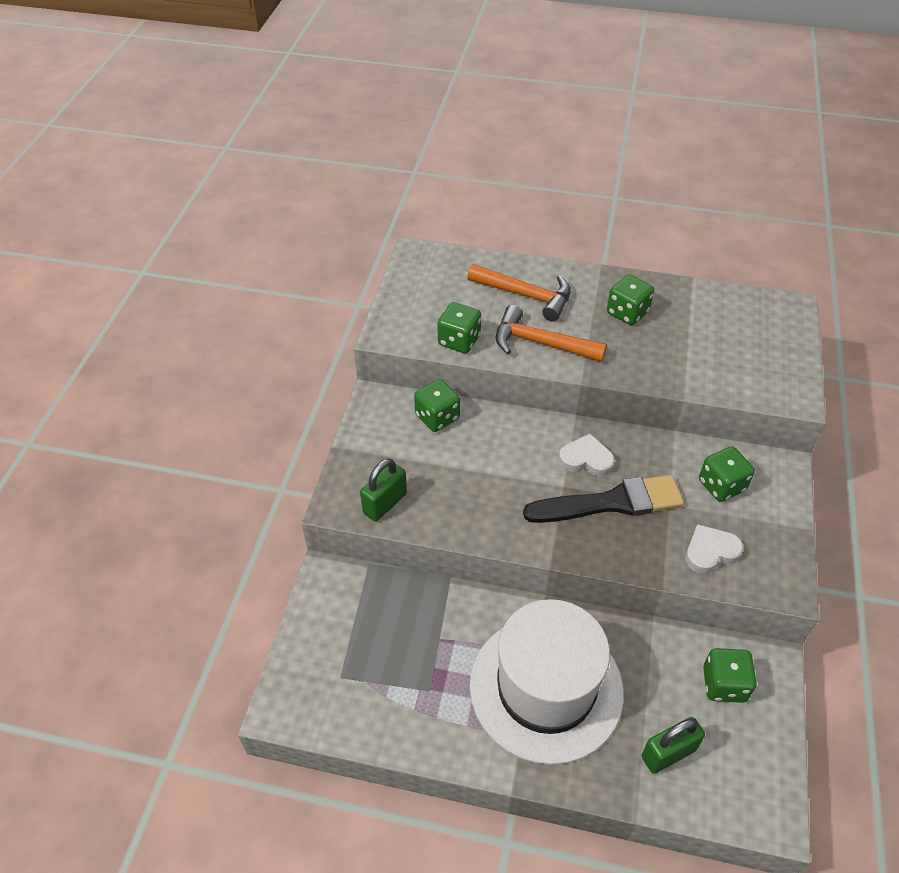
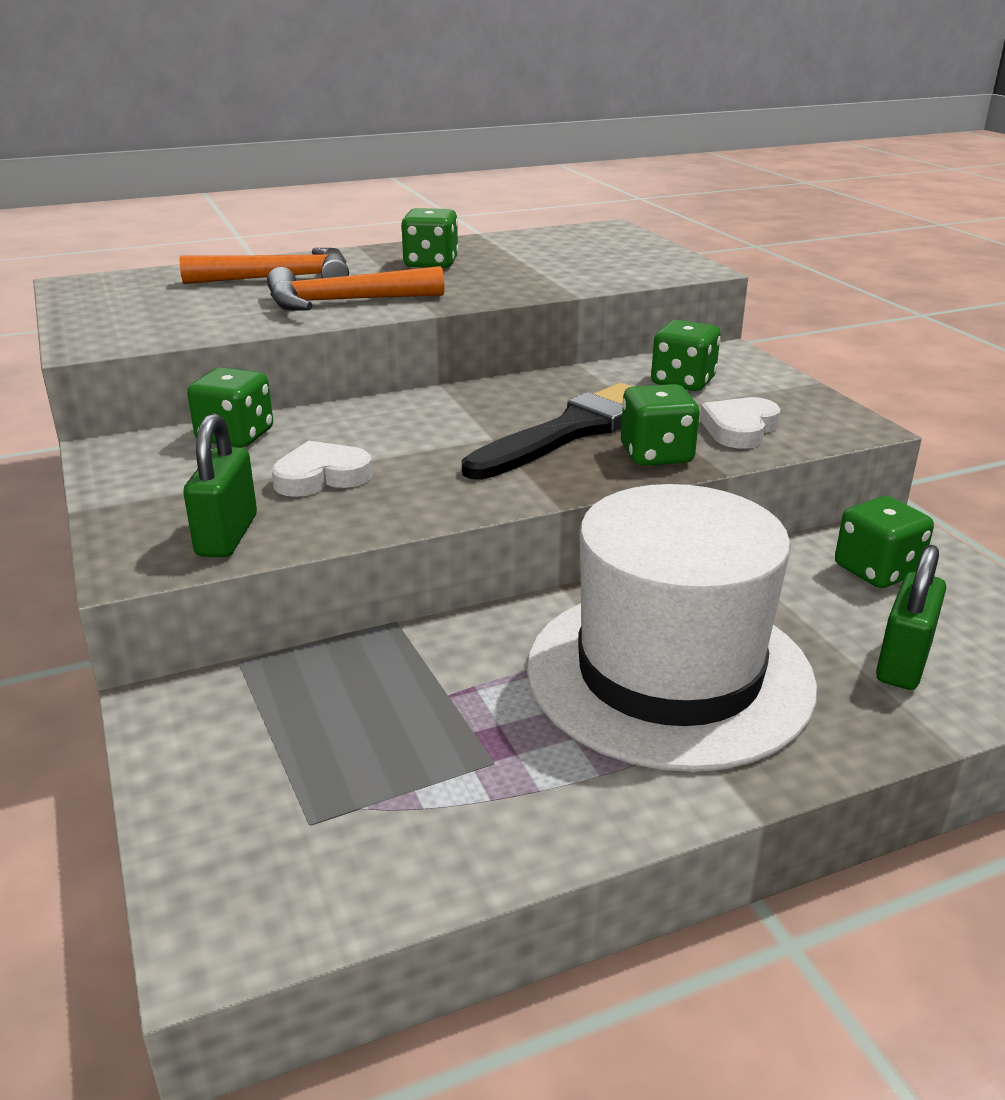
camera: 35 degrees left, 20 degrees down
green dice [437,302,481,353] -> green dice moved to [621,384,700,466]
white heart [559,434,615,476] -> white heart moved to [271,441,373,497]

